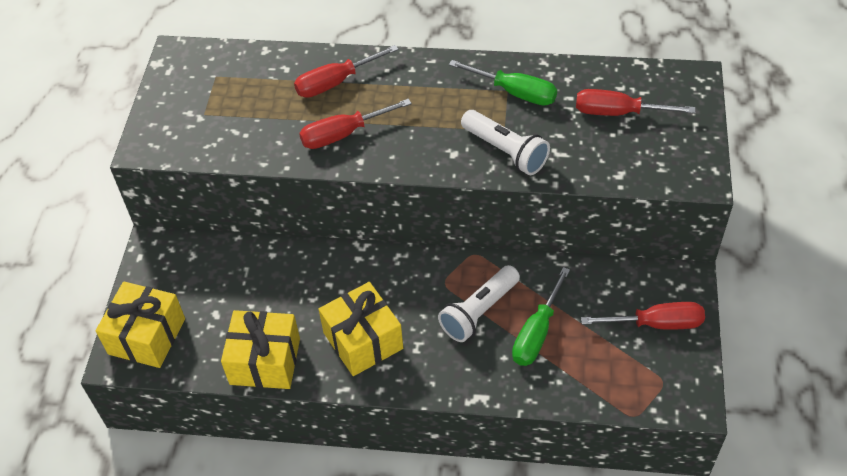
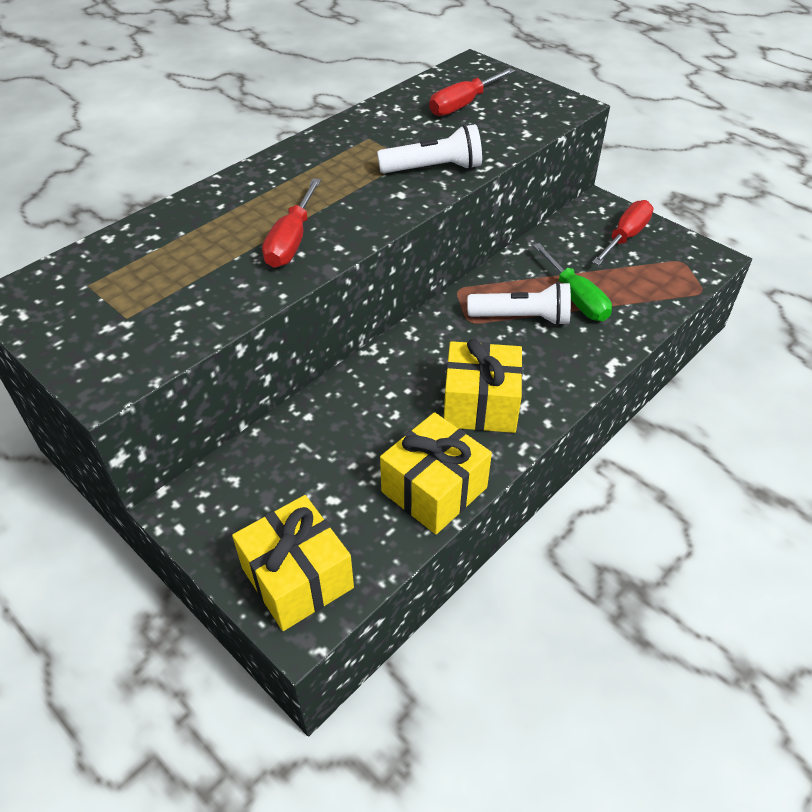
camera: 55 degrees left, 5 degrees down
red screwdriver [294,45,399,98] -> none
white flashlight [438,265,520,342] -> white flashlight turned 75 degrees counterclockwise [467,282,571,326]
green screwdriver [449,60,557,106] -> none

